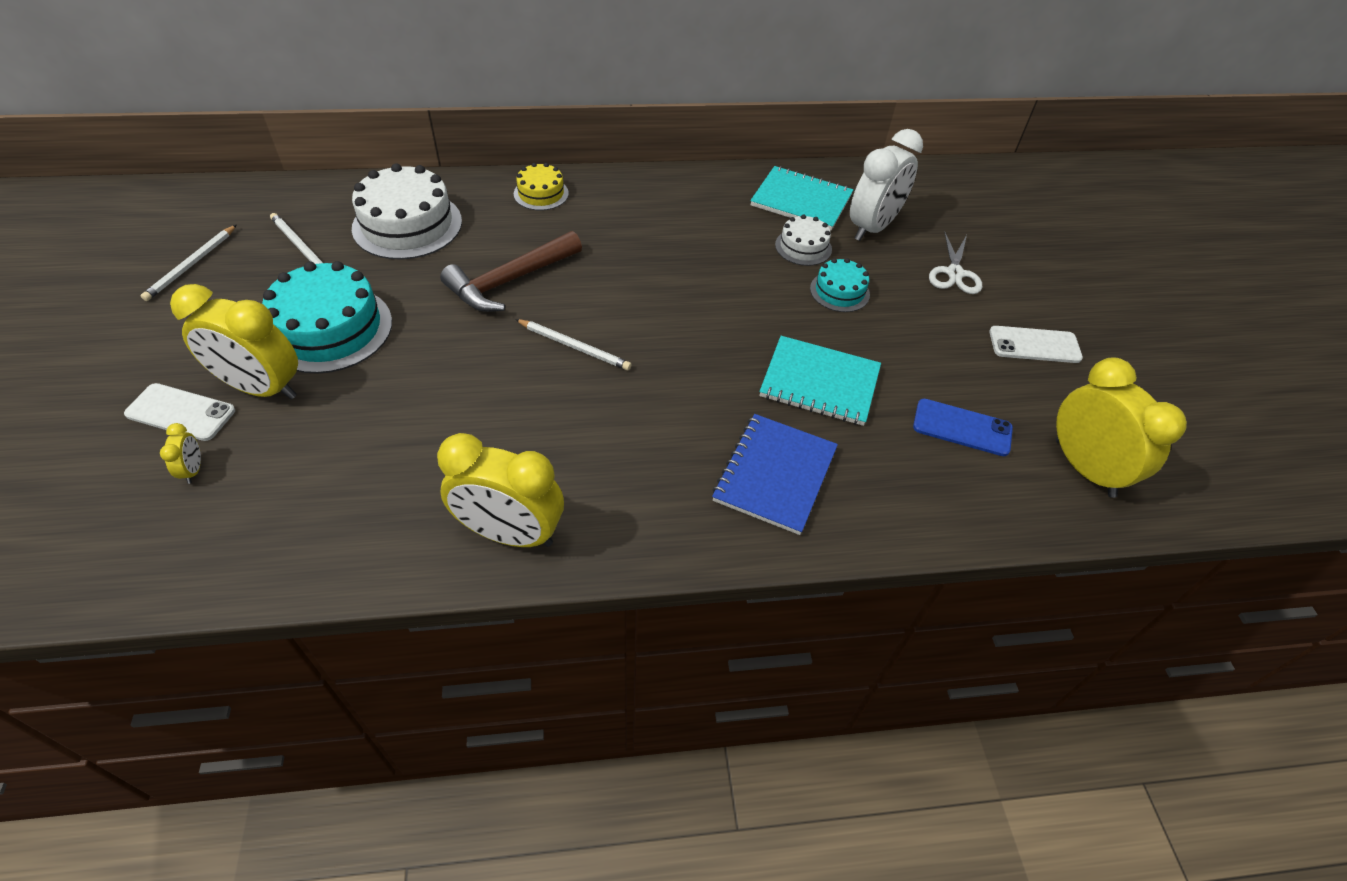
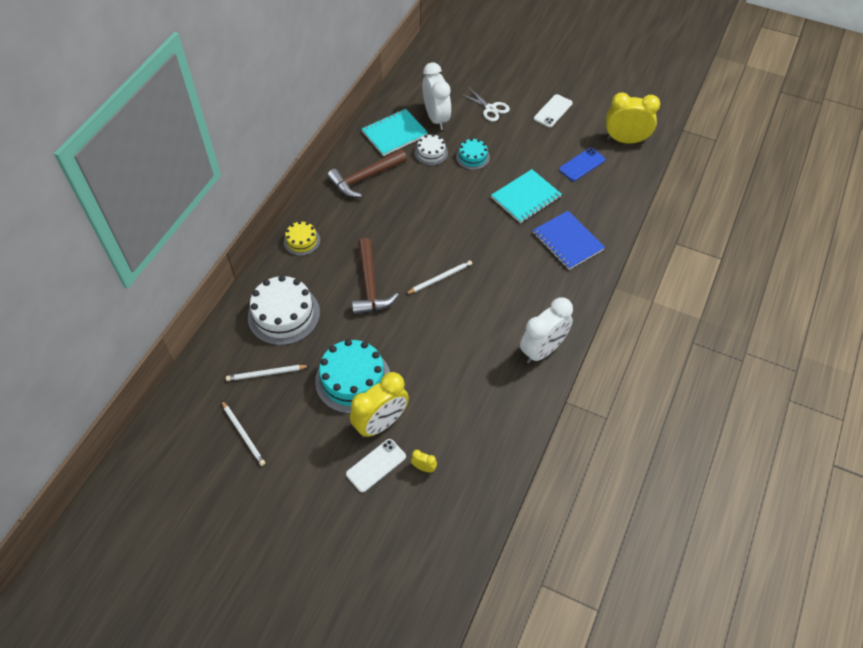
camera: 55 degrees left, 5 degrees up
yellow clock [437,433,564,547] -> white clock [520,297,573,364]
none -> brown hammer [327,149,407,197]

